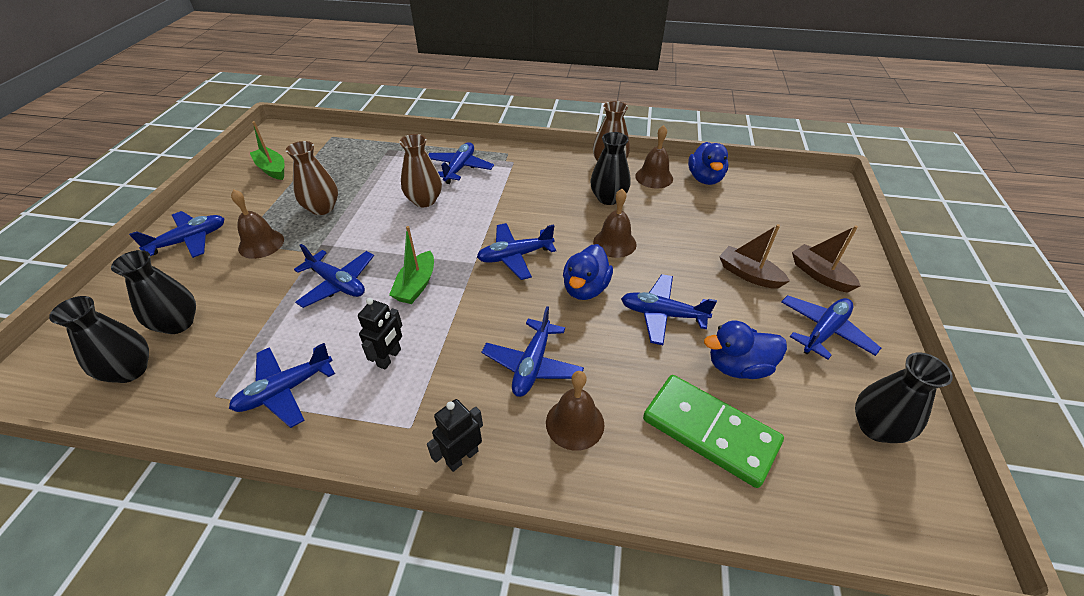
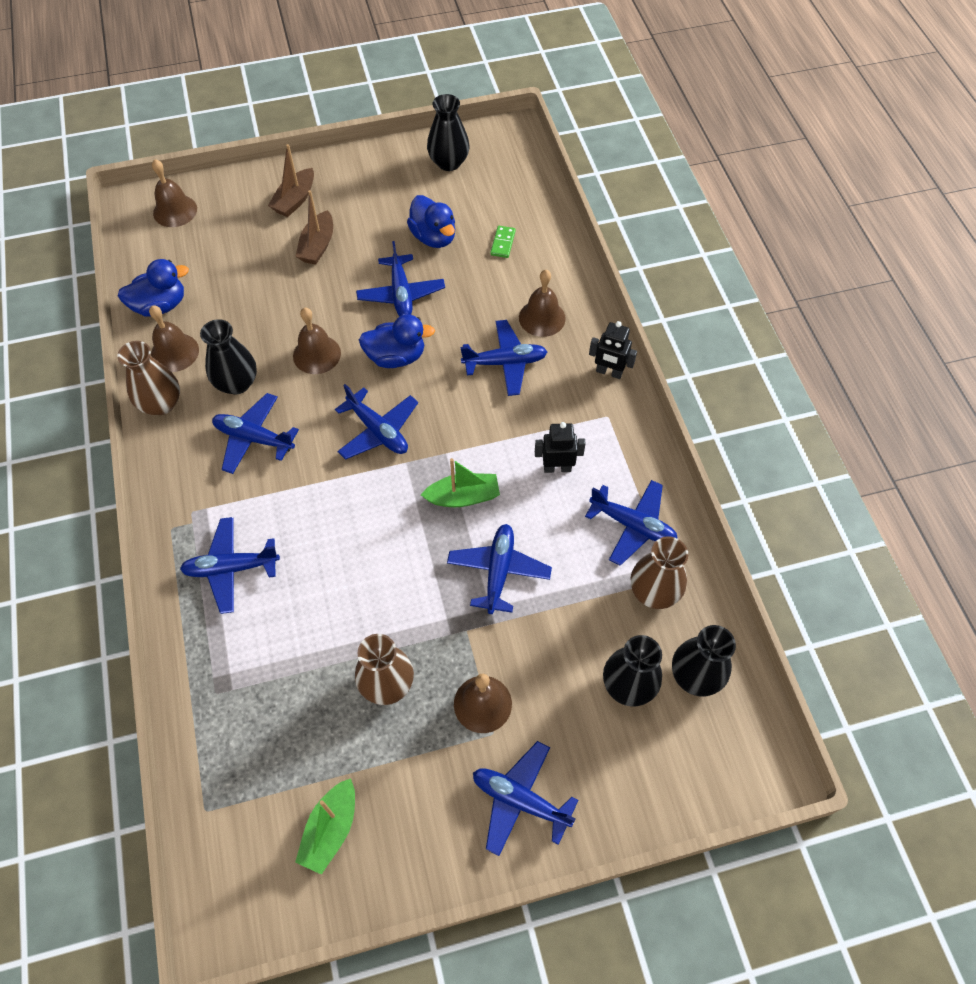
camera: 115 degrees left, 15 degrees up
brown vase [399,134,442,207] -> brown vase moved to [631,537,688,609]
green domino [643,375,784,488] -> green domino [490,226,516,258], size x0.41
blue plane [781,295,881,360] -> blue plane moved to [212,393,299,474]
none -> brown bell [152,159,197,227]

